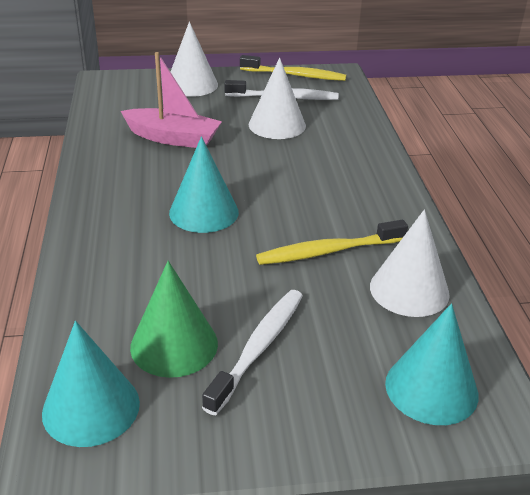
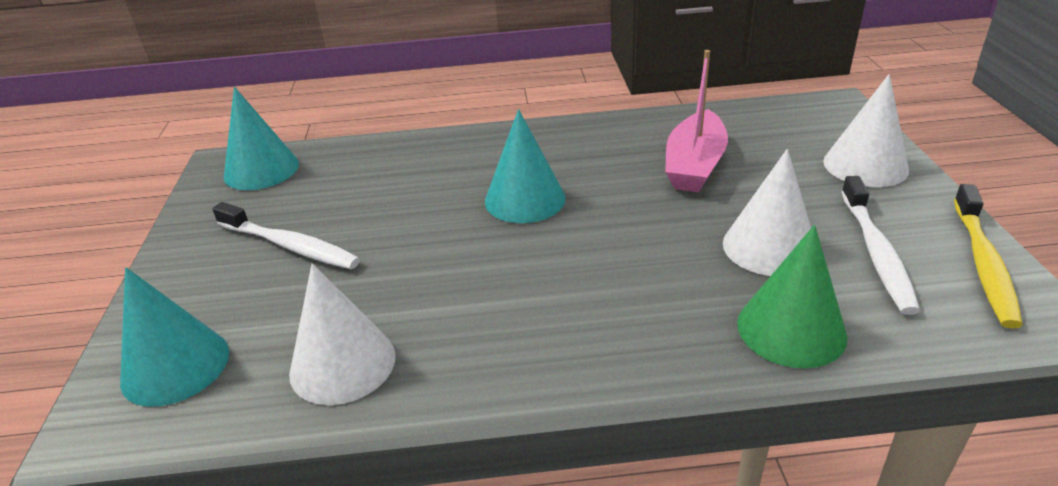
camera: 95 degrees right, 0 degrees up
green cone [130,261,218,378] -> green cone moved to [737,225,847,368]
yellow toothbrush [256,220,408,265] -> none

